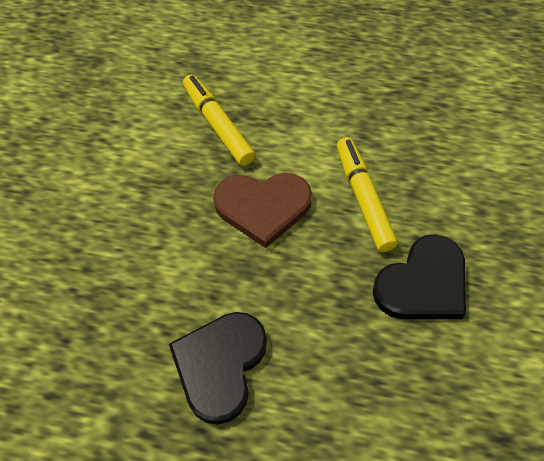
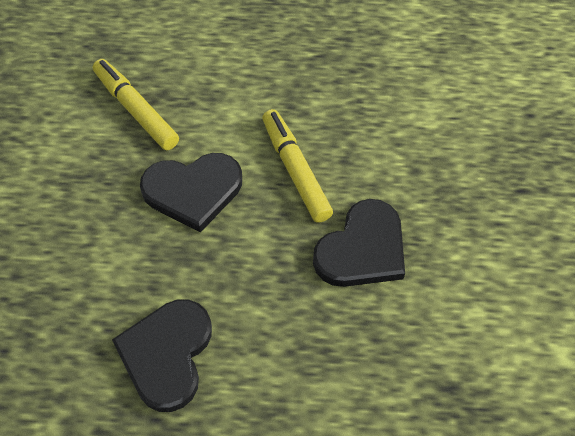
camera: 10 degrees left, 0 degrees up
brown heart [213,173,312,248] -> black heart [140,153,242,233]

